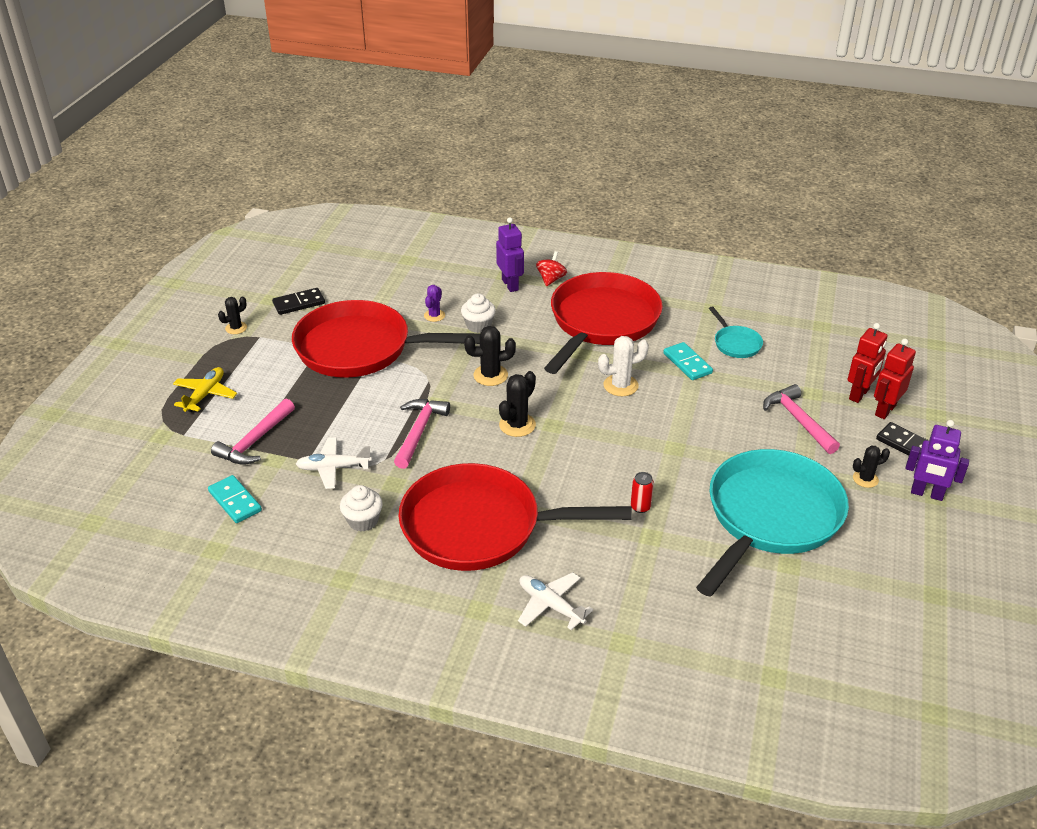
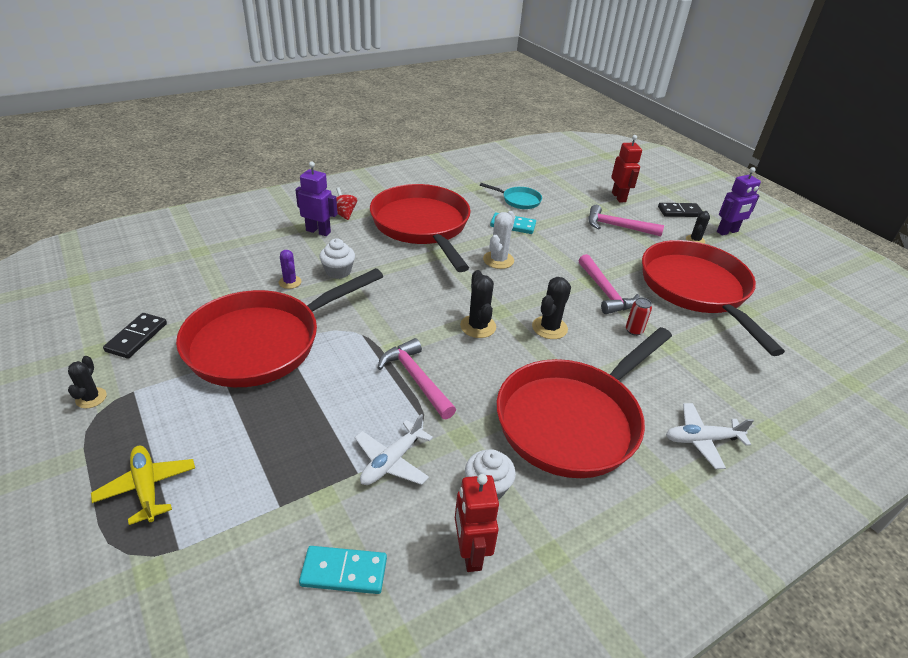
camera: 50 degrees left, 0 degrees up
pink hammer [211,398,295,465] -> pink hammer moved to [579,254,639,314]
black cactus [464,326,516,386] -> black cactus moved to [532,277,571,339]
turquoise pan [696,449,849,597] -> red pan [642,240,785,356]
red robot [874,339,916,419] -> red robot moved to [455,474,499,572]

